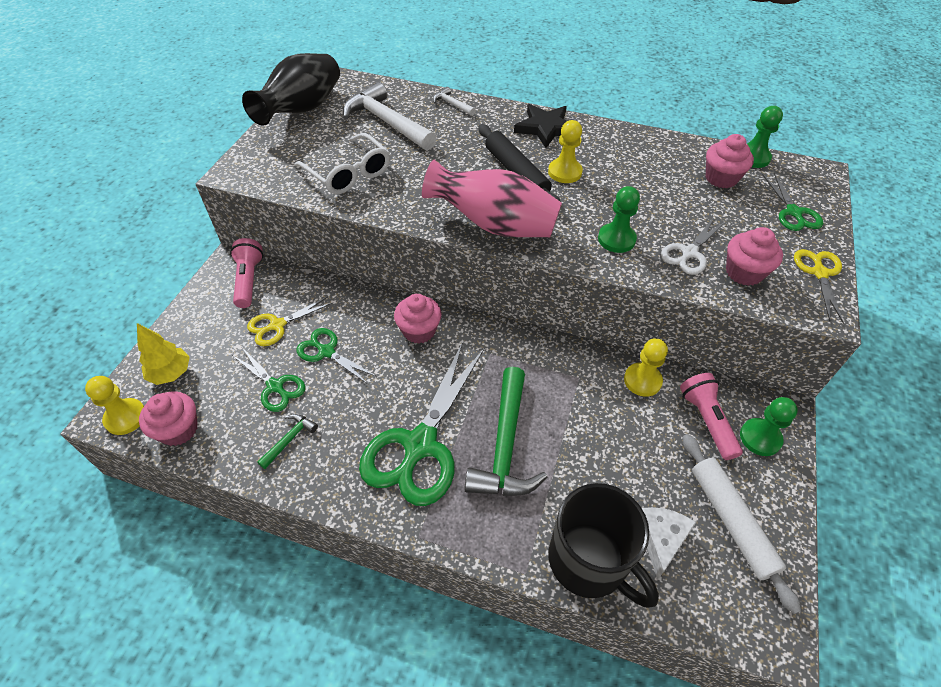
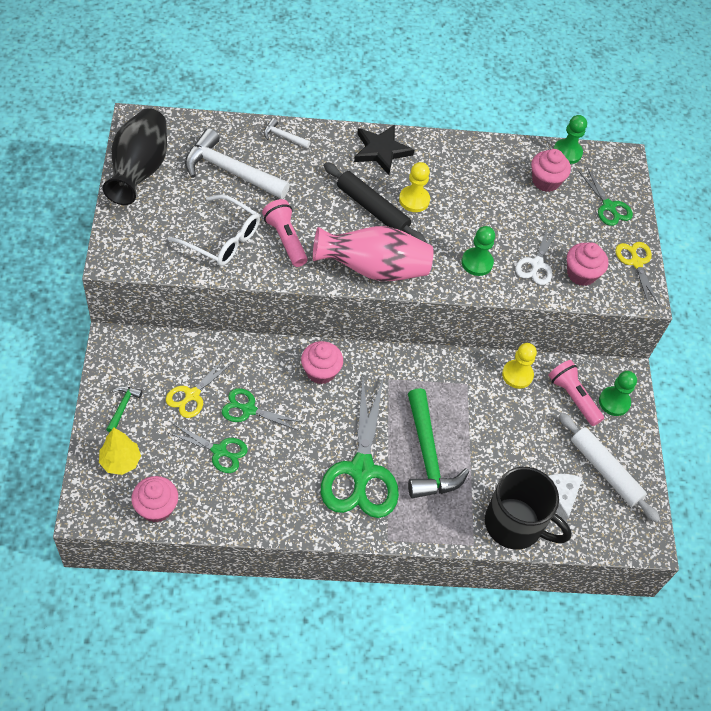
camera: 25 degrees left, 5 degrees up
yellow pawn [85,376,144,435] -> none
pink flashlight [230,238,263,308] -> pink flashlight moved to [262,199,308,267]
green hammer [257,414,318,469] -> green hammer moved to [106,386,142,432]

